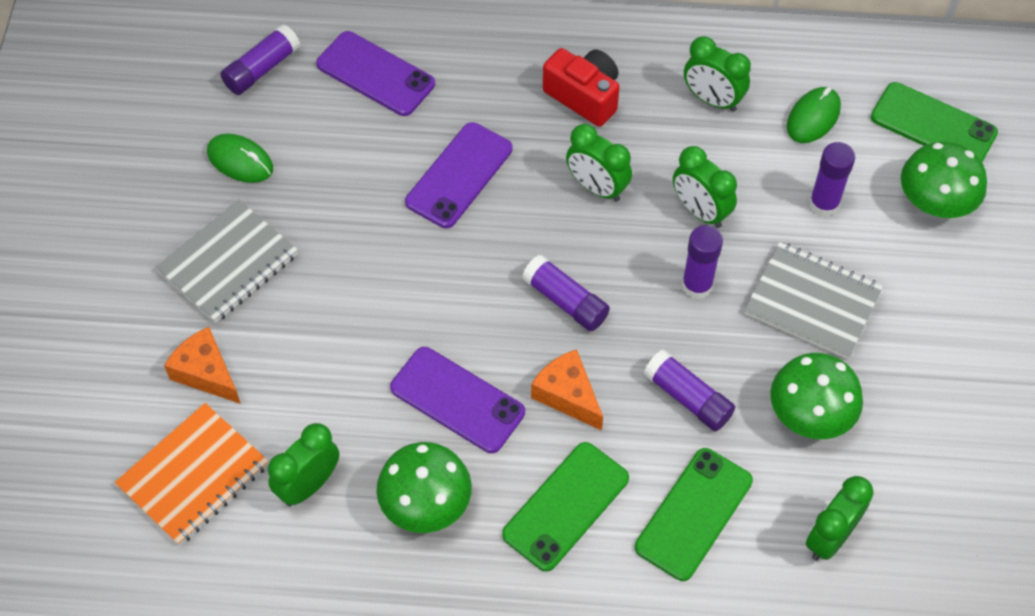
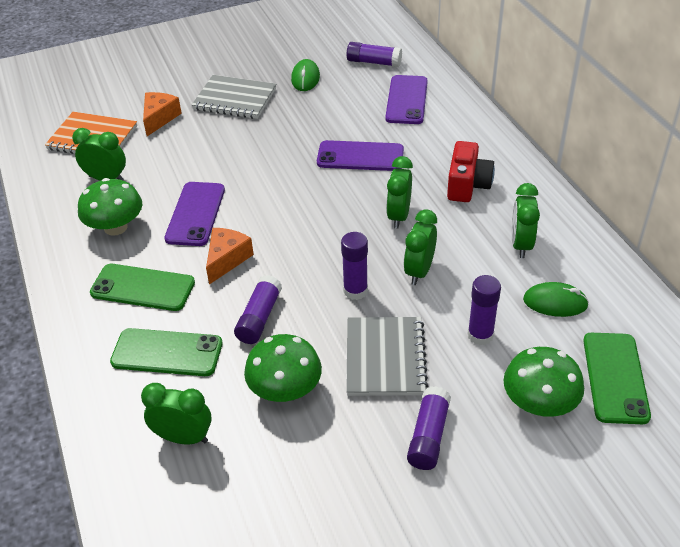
camera: 65 degrees right, 15 degrees down
purple glue stick [522,255,610,331] -> purple glue stick moved to [407,386,451,470]

